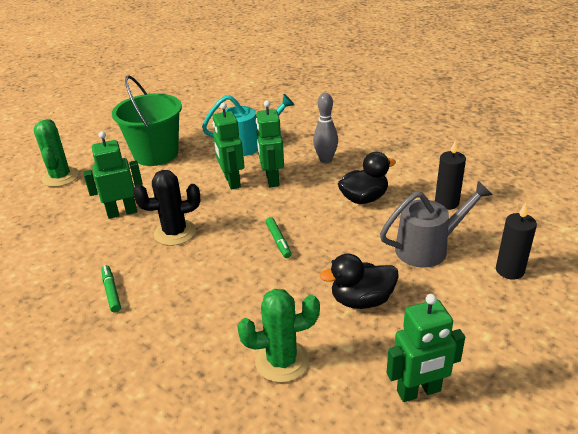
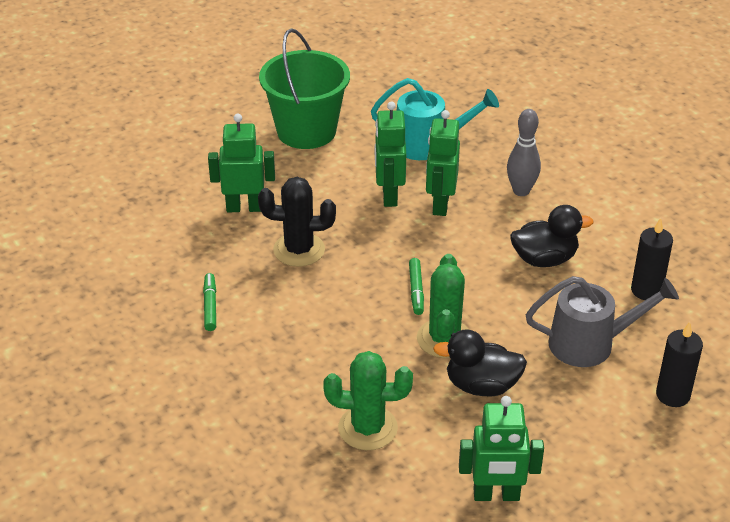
camera: 15 degrees right, 5 degrees up
green cactus [34,119,79,187] -> green cactus moved to [417,254,469,358]

